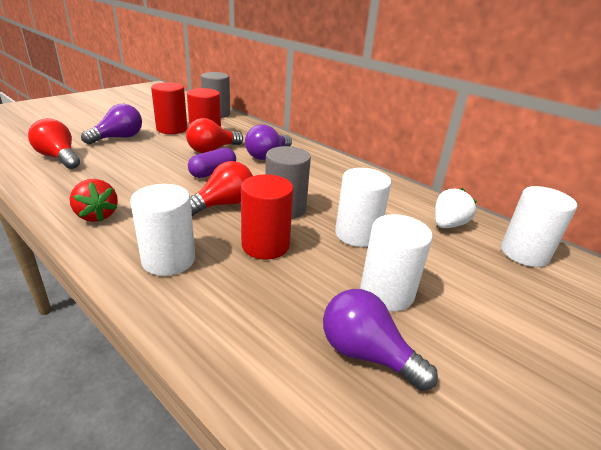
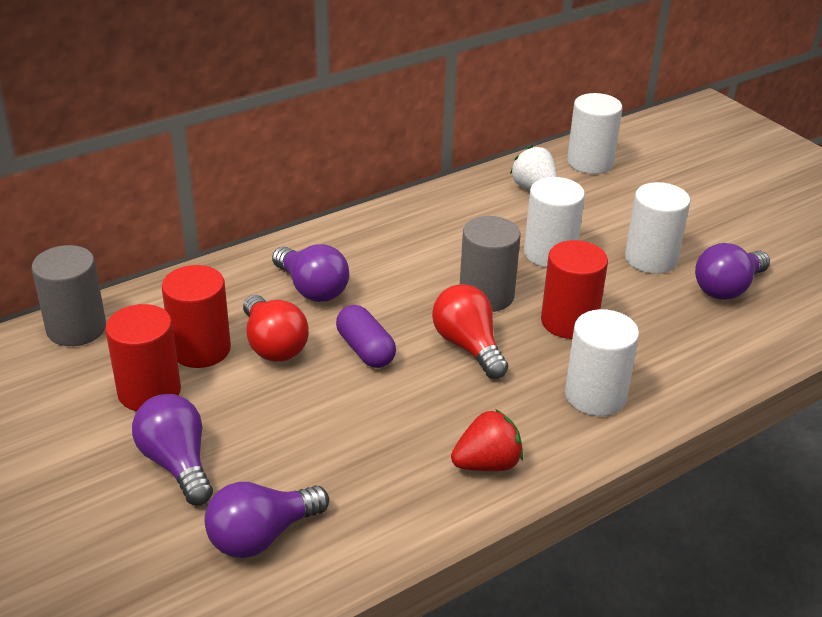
camera: 75 degrees left, 5 degrees up
red light bulb [28,118,80,169] -> purple light bulb [205,482,329,558]

